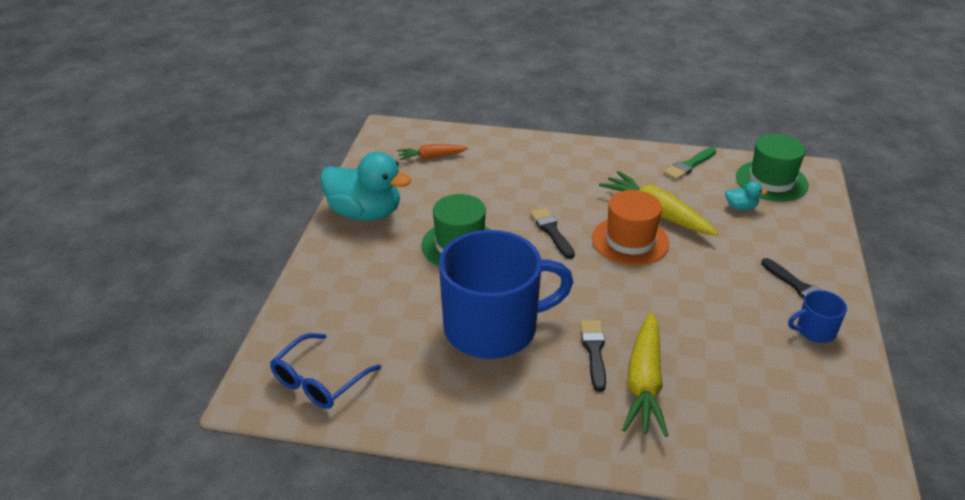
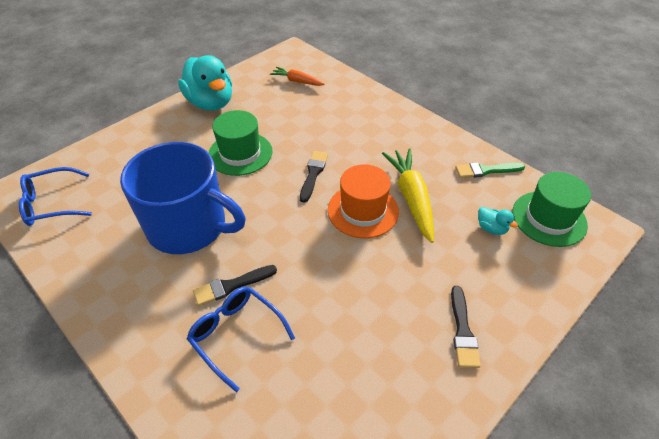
camera: 35 degrees right, 10 degrees up
black brush [580,320,606,392] -> black brush turned 150 degrees counterclockwise [193,265,277,306]
yellow carrot [622,311,668,437] -> blue glasses [187,286,295,392]
blue mug [788,290,847,343] -> none

